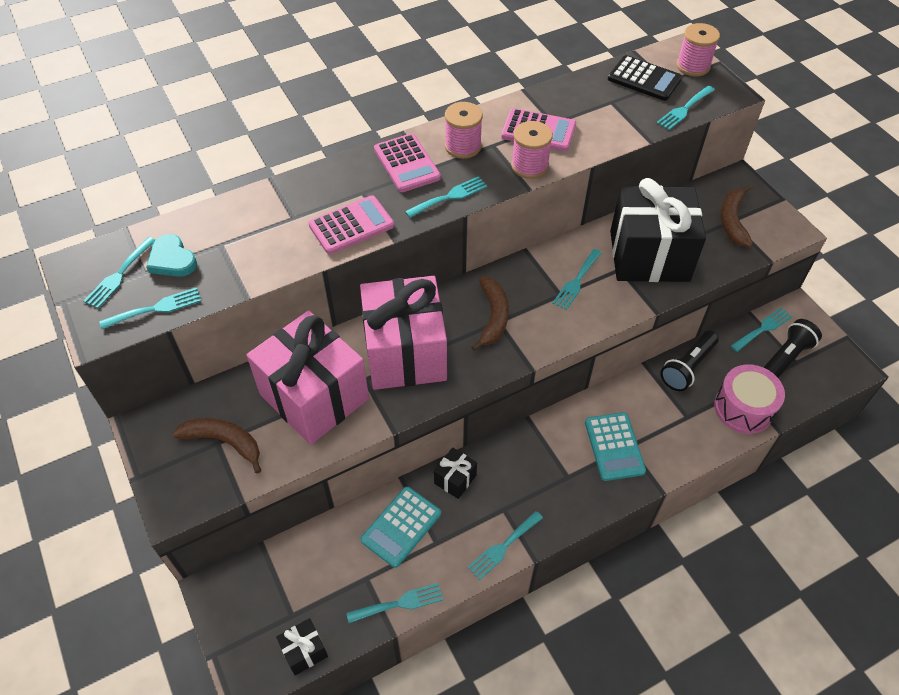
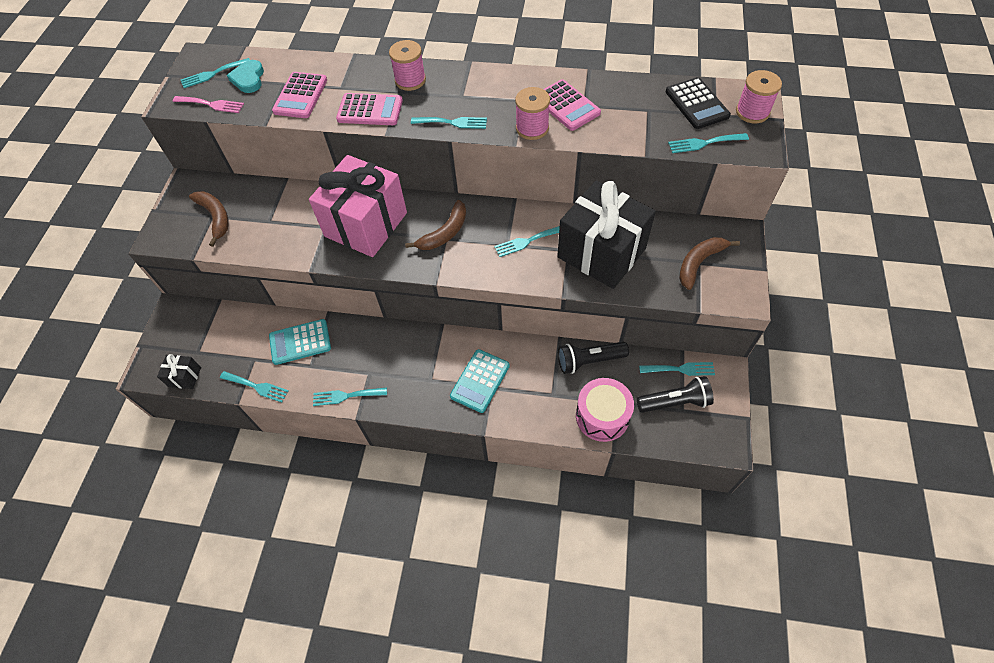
camera: 40 degrees right, 5 degrees up
turquoise fork [99,287,201,329] -> pink fork [173,96,244,113]
pink gift [246,311,369,445] -> none
pink calculator [374,133,441,192] -> pink calculator moved to [272,72,327,118]
black gift [434,447,477,499] -> none
pink spool [445,102,483,159] -> pink spool moved to [389,40,426,91]

